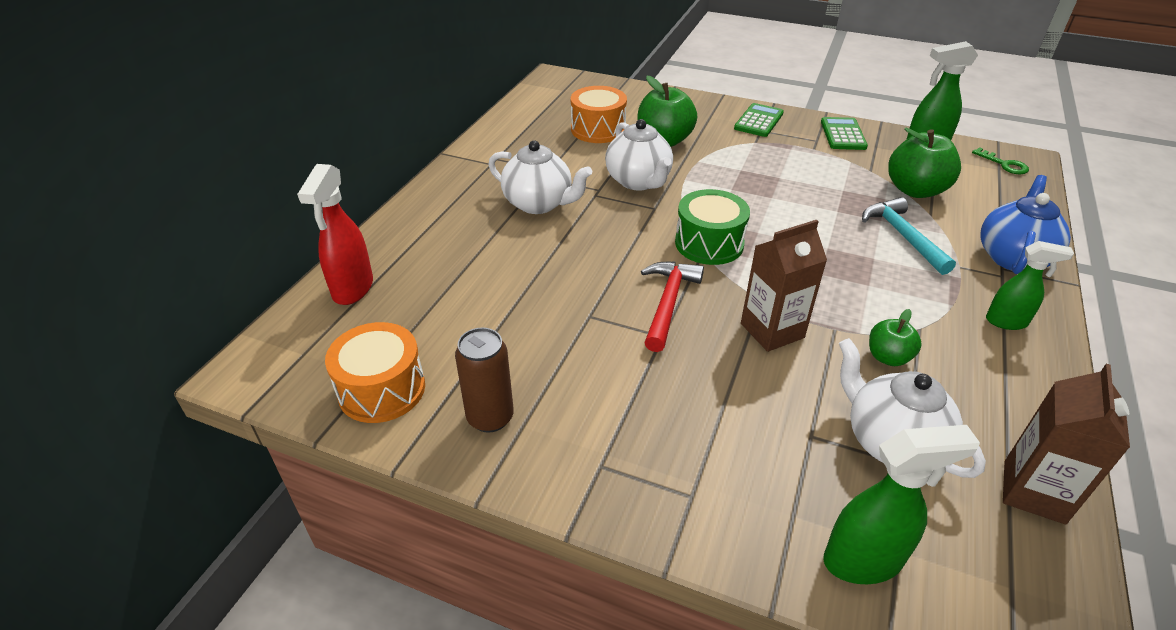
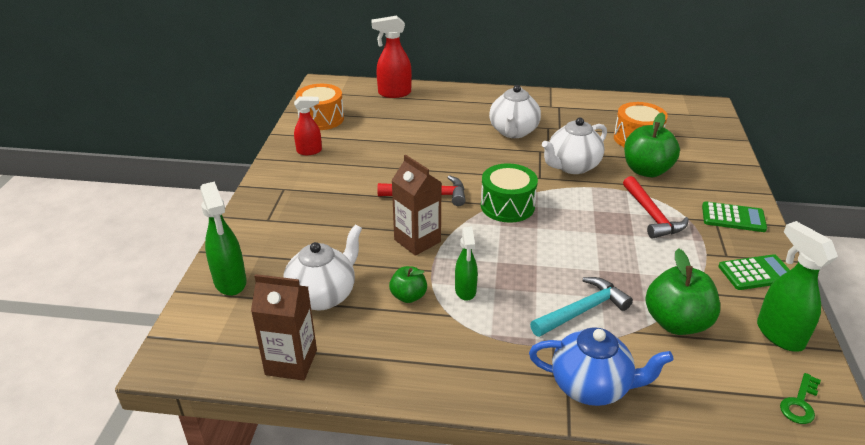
camera: 75 degrees right, 5 degrees down
brown can [455,328,514,433] -> red spray bottle [294,96,322,155]
green spray bottle [986,241,1074,330] -> green spray bottle moved to [455,227,478,301]
none -> red hammer [623,176,689,239]

